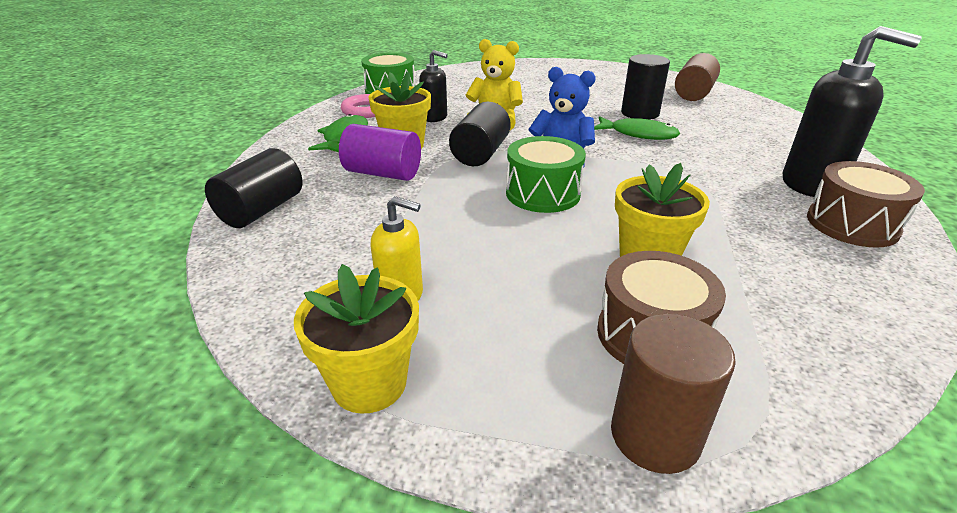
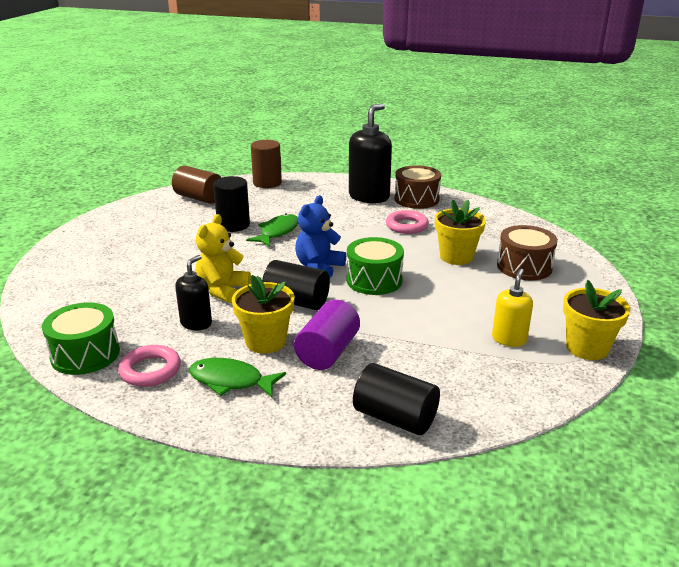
camera: 85 degrees left, 5 degrees down
brown cylinder [611,314,736,474] -> brown cylinder moved to [251,140,282,188]
none -> pink ring [386,210,429,234]

